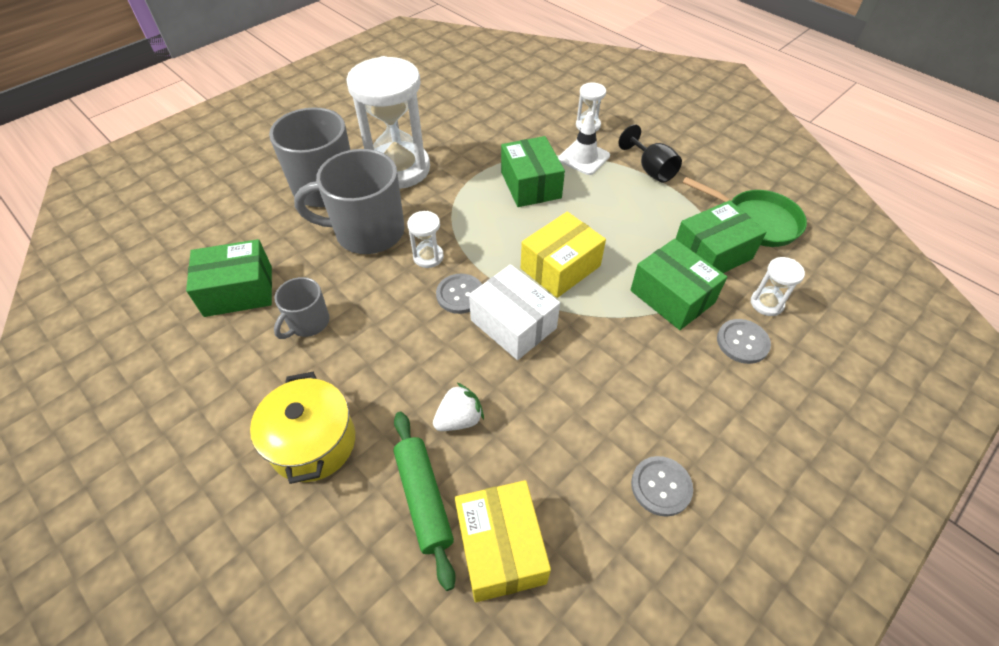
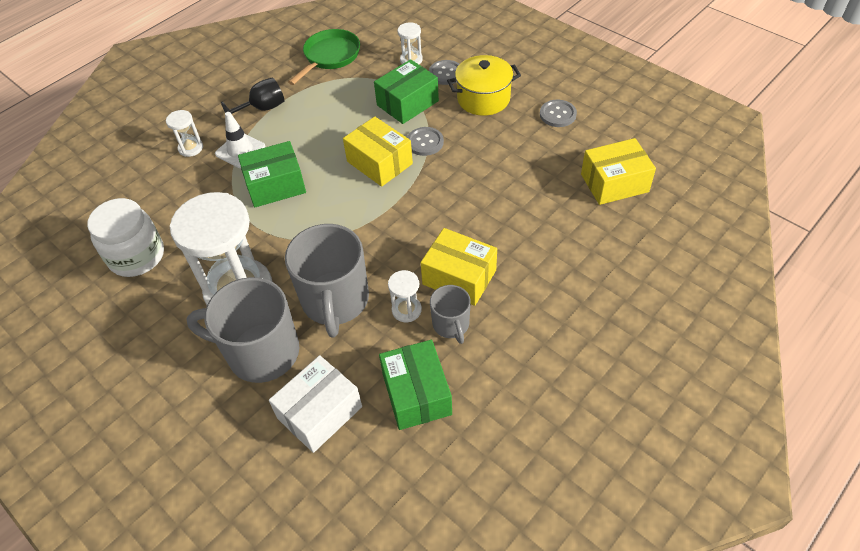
camera: 90 degrees left, 0 degrees up
yellow pot [250,372,355,484] -> yellow pot moved to [447,55,521,116]
grey mug [274,277,329,339] -> grey mug turned 45 degrees clockwise [430,285,471,344]
green rolling pin [394,412,456,591] -> none
white hourglass [407,211,444,268] -> white hourglass moved to [388,270,422,322]
white strawberry [433,383,484,431] -> none
grey button [436,274,482,314] -> grey button moved to [407,127,444,156]
white box [469,265,560,360] -> white box moved to [269,355,362,453]
green box [676,200,766,273] -> none
none -> white jar [87,198,164,277]
none -> yellow box [421,228,497,306]

